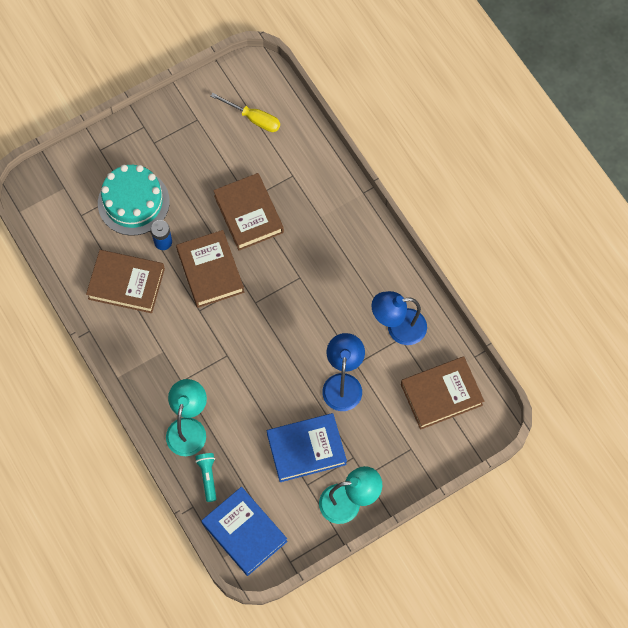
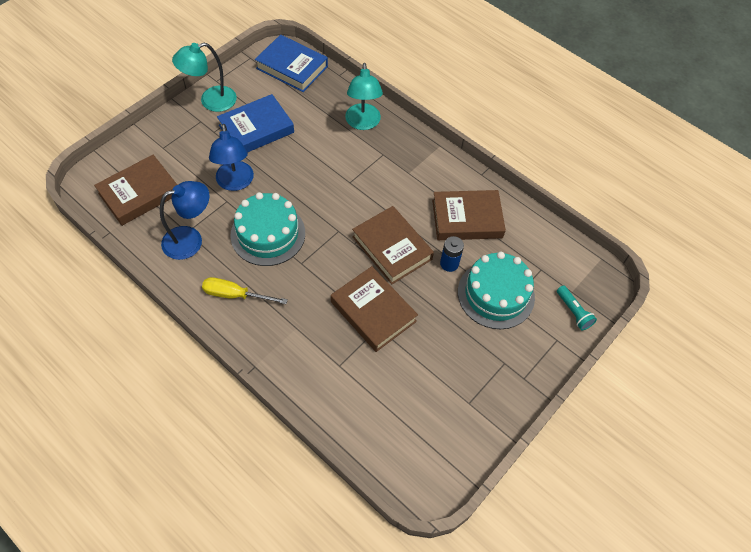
camera: 160 degrees right, 10 degrees down
turquoise flashlight [195,453,217,502] -> turquoise flashlight moved to [557,285,597,330]
yellow screwdriver [211,93,280,132] -> yellow screwdriver moved to [202,277,288,304]
none -> turquoise cake [230,192,305,266]

